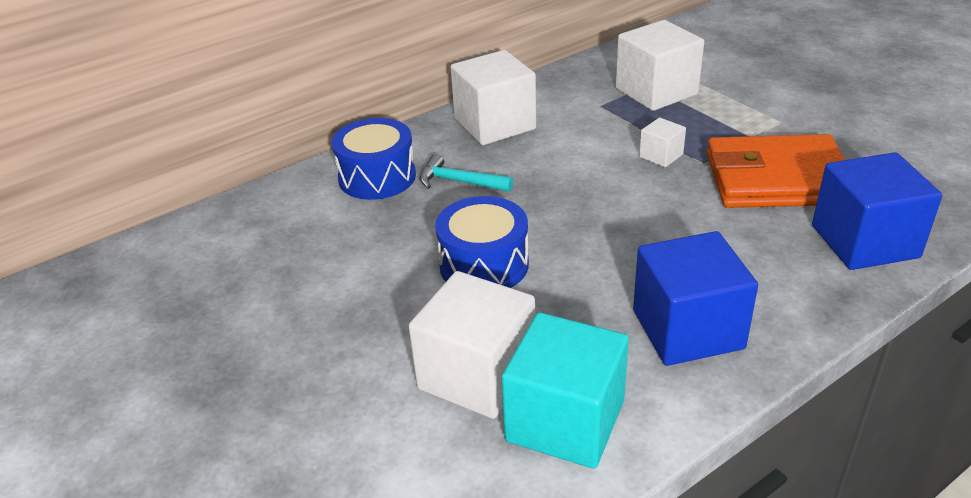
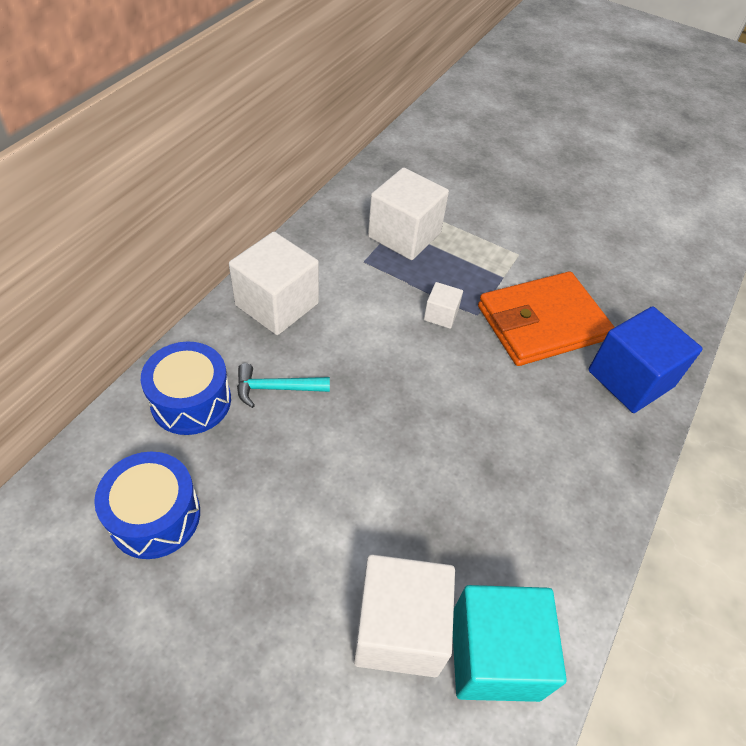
camera: 30 degrees left, 15 degrees up
blue drum [435,196,529,288] -> blue drum moved to [94,452,200,559]
blue cube [633,231,758,366] -> none

